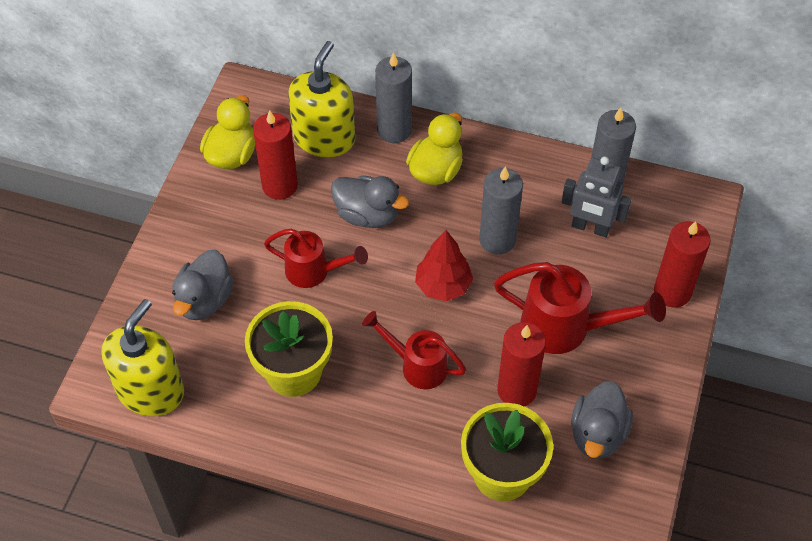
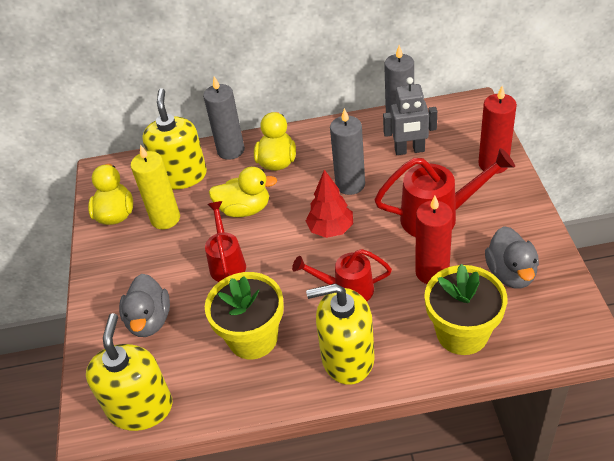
camera: 20 degrees left, 10 degrees down
red candle [253,110,298,200] -> yellow candle [131,145,180,229]
red watering can [264,229,368,288] -> red watering can turned 90 degrees counterclockwise [205,201,246,282]
grey duck [331,176,409,228] -> yellow duck [209,167,278,217]
none -> yellow soap dispenser [306,283,375,385]

